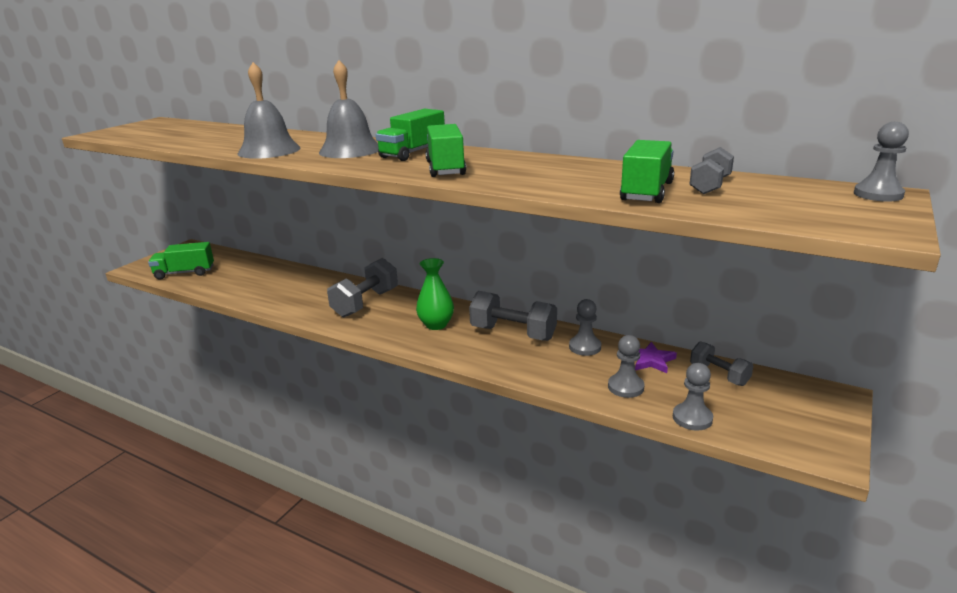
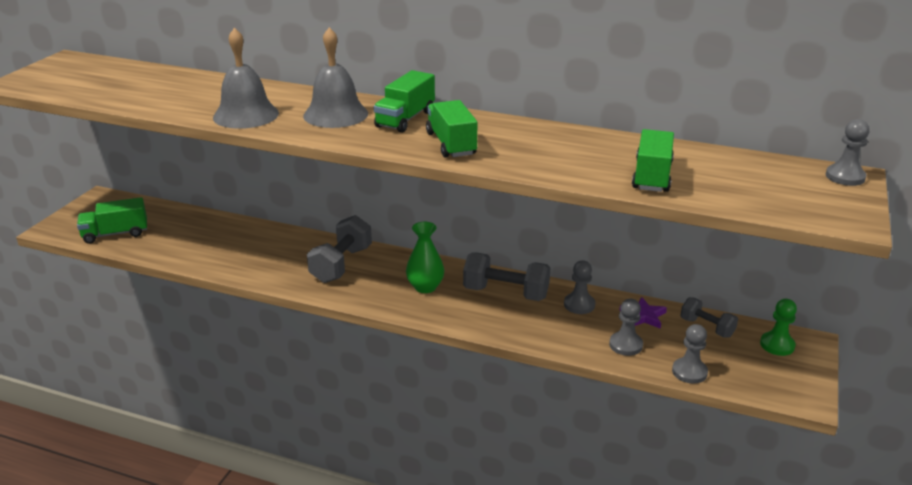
camera: 10 degrees left, 5 degrees up
grey dumbbell [689,147,734,194] -> none
none -> green pawn [760,299,797,356]

